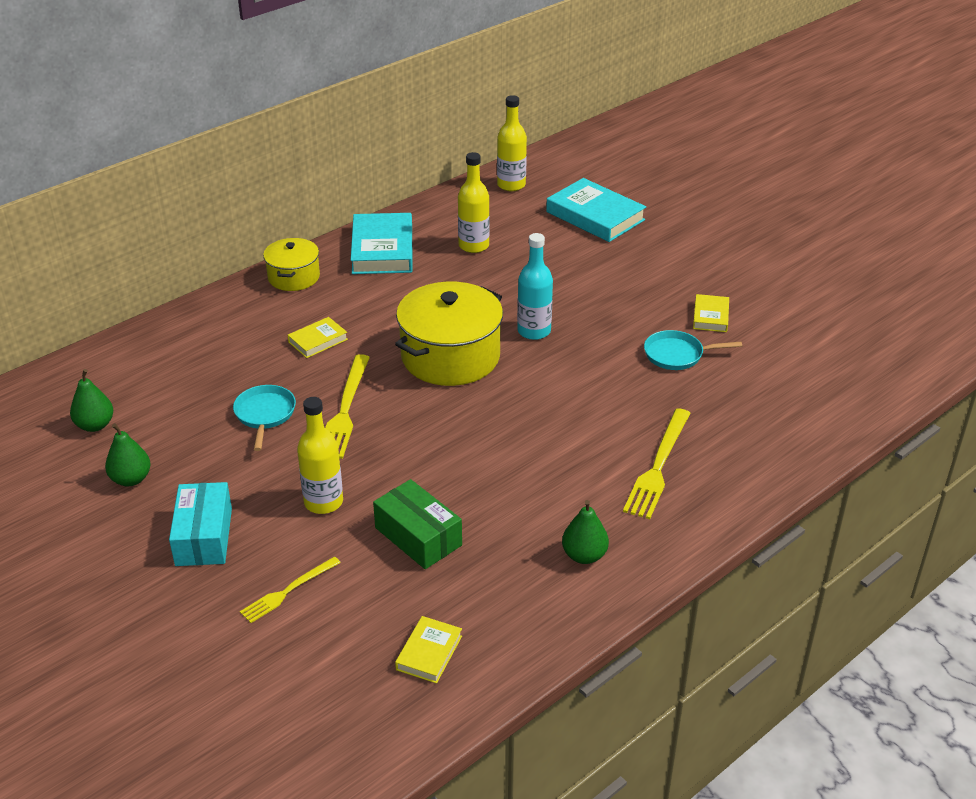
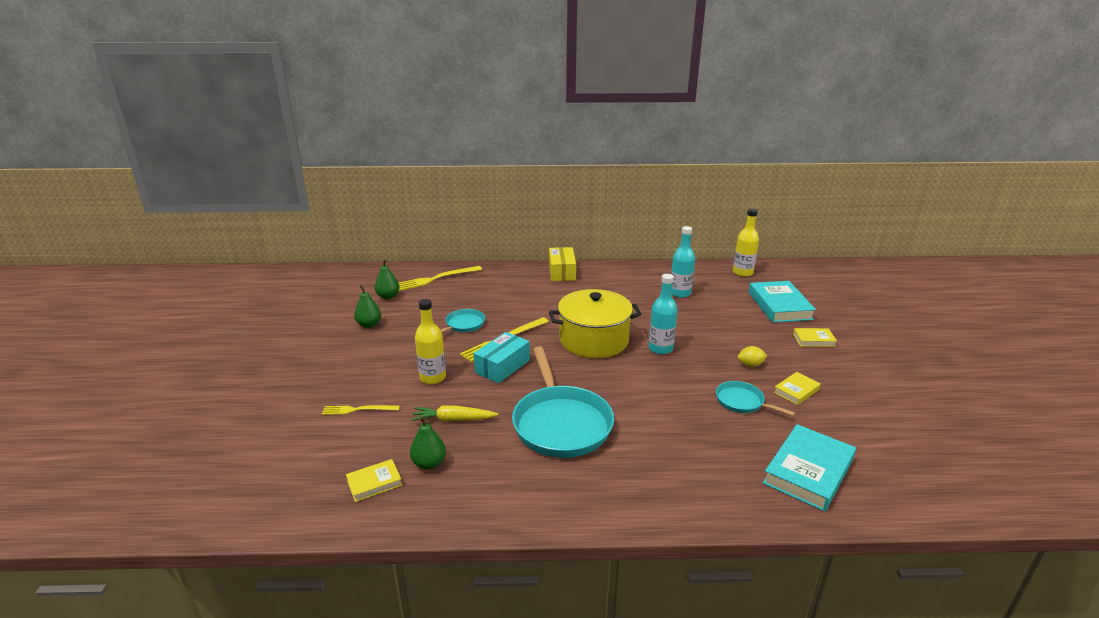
camera: 40 degrees right, 10 degrees down
turquoise box [169,482,232,566] -> turquoise box moved to [473,332,530,384]
yellow pot [263,238,320,291] -> yellow box [549,247,576,281]
yellow book [288,317,348,358] -> yellow book moved to [793,328,837,347]
turquoise book [351,213,412,274] -> turquoise book moved to [763,424,856,512]
green box [373,479,462,569] -> yellow carrot [411,405,499,422]
yellow bottle [458,152,490,253] -> turquoise bottle [671,226,695,298]
green pear [562,500,609,564] -> green pear moved to [410,416,446,470]
yellow fork [623,408,690,519] -> yellow fork moved to [399,266,482,291]
none -> turquoise pan [512,346,614,458]
none -> yellow lemon [738,346,767,367]

